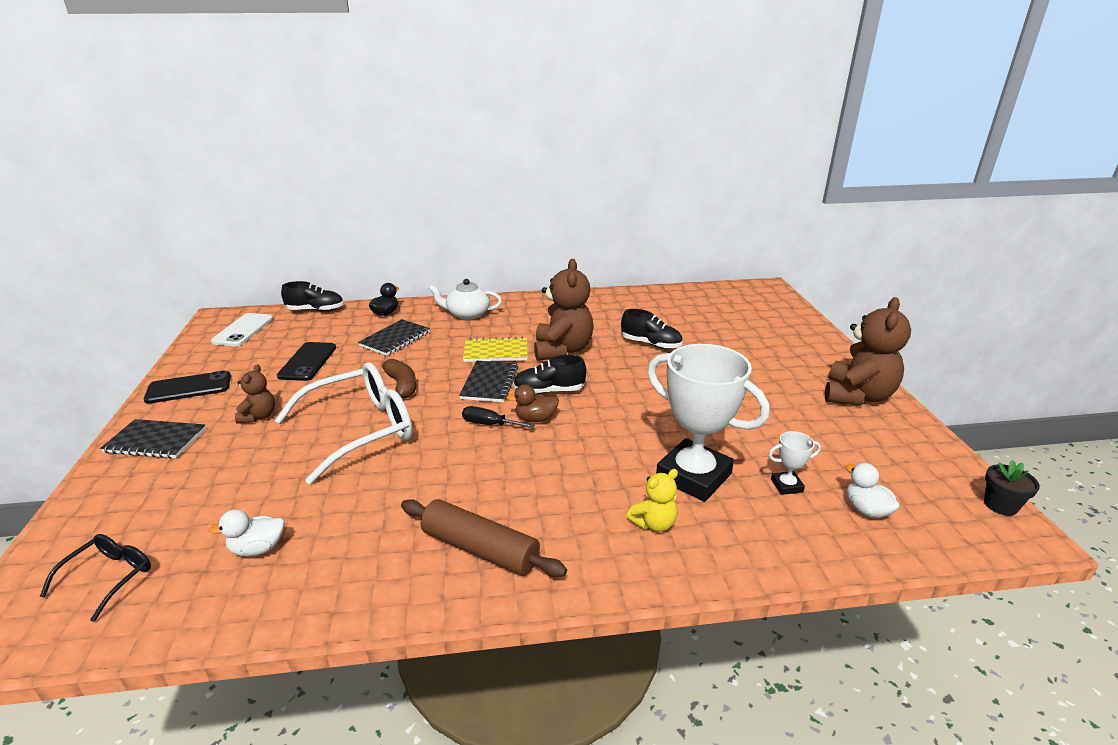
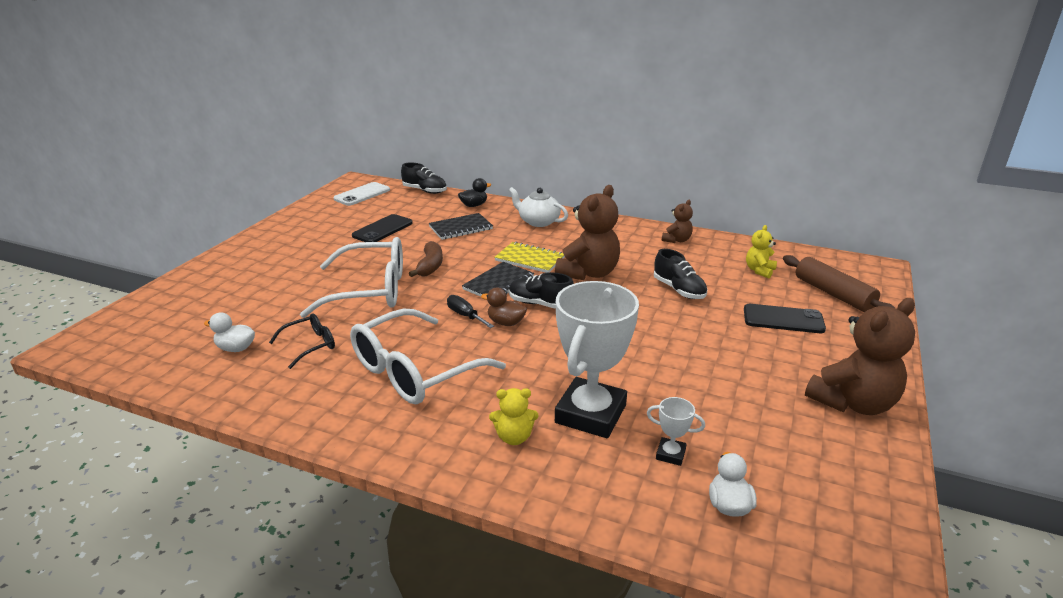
camera: 30 degrees right, 0 degrees up
black glasses [40,534,151,622] -> black glasses moved to [269,314,335,369]
black notebook [100,419,206,459] -> none
black phone [144,370,231,404] -> black phone moved to [744,304,826,333]
brown teddy bear [235,364,275,423] -> brown teddy bear moved to [662,200,693,243]
brown rolling pin [401,499,567,577] -> brown rolling pin moved to [783,255,895,312]
white trophy [647,344,770,502] -> white trophy turned 45 degrees clockwise [555,281,639,438]
black flower pot [984,460,1040,516] -> none
none -> white glasses [350,309,506,404]
none -> yellow teddy bear [746,225,777,278]

